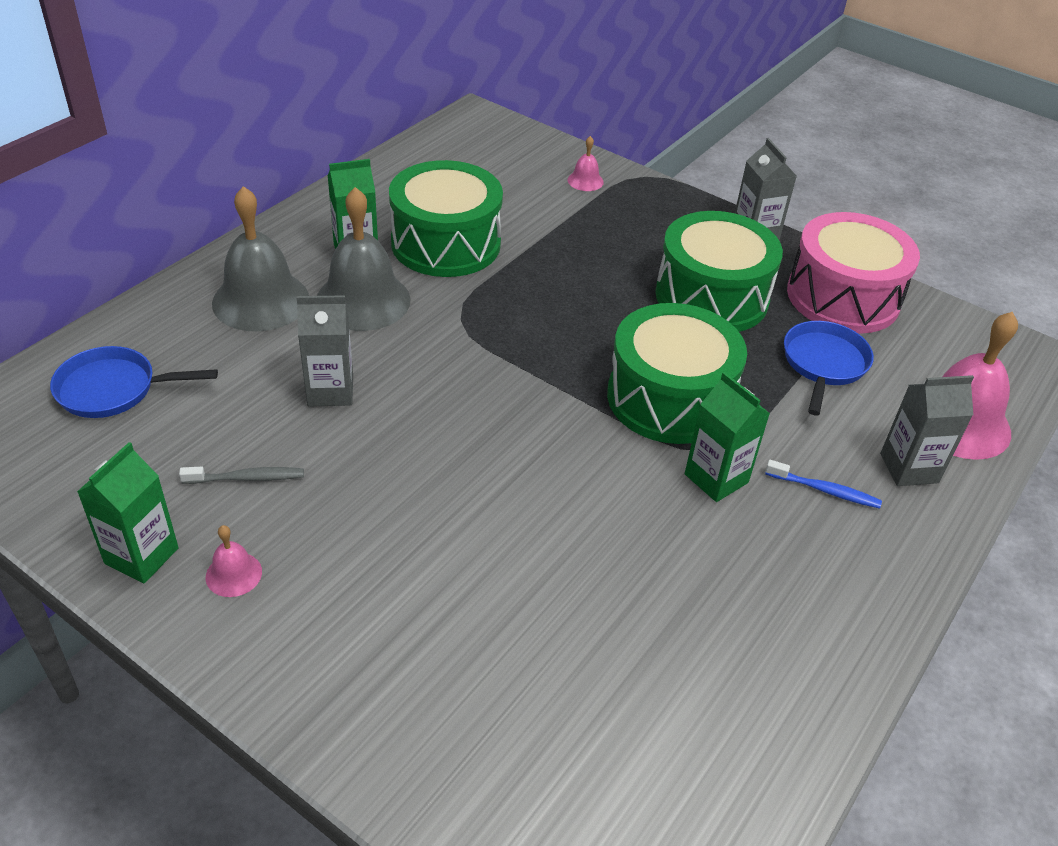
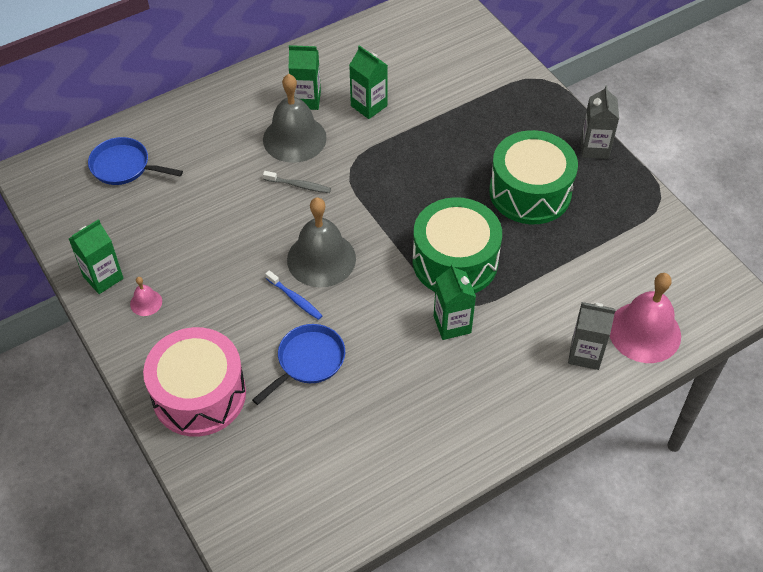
camera: 25 degrees right, 10 degrees up
grey toothbrush [179,467,304,484] -> grey toothbrush moved to [263,171,331,193]
grey bell [212,186,309,331] -> grey bell moved to [287,198,356,288]
grey carton [296,295,353,407] -> none
green drum [389,160,503,277] -> green carton [349,45,388,119]
pink bell [568,136,604,191] -> none
blue toothbrush [765,460,882,509] -> blue toothbrush moved to [265,270,323,320]
blue pan [784,321,874,415] -> blue pan moved to [252,324,345,405]
pink drum [787,212,920,334] -> pink drum moved to [143,327,246,437]

